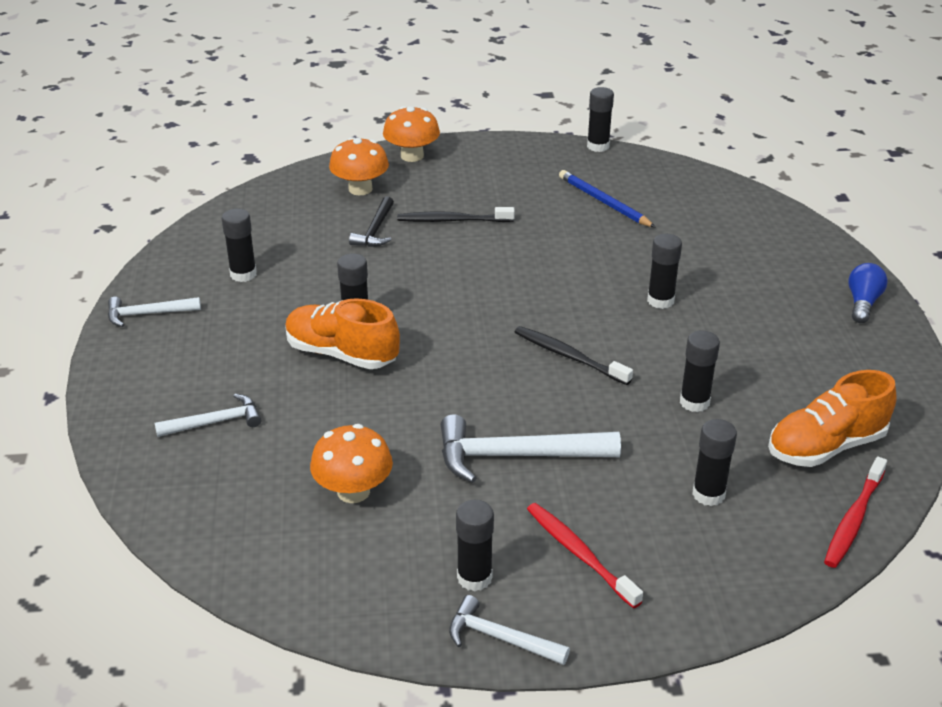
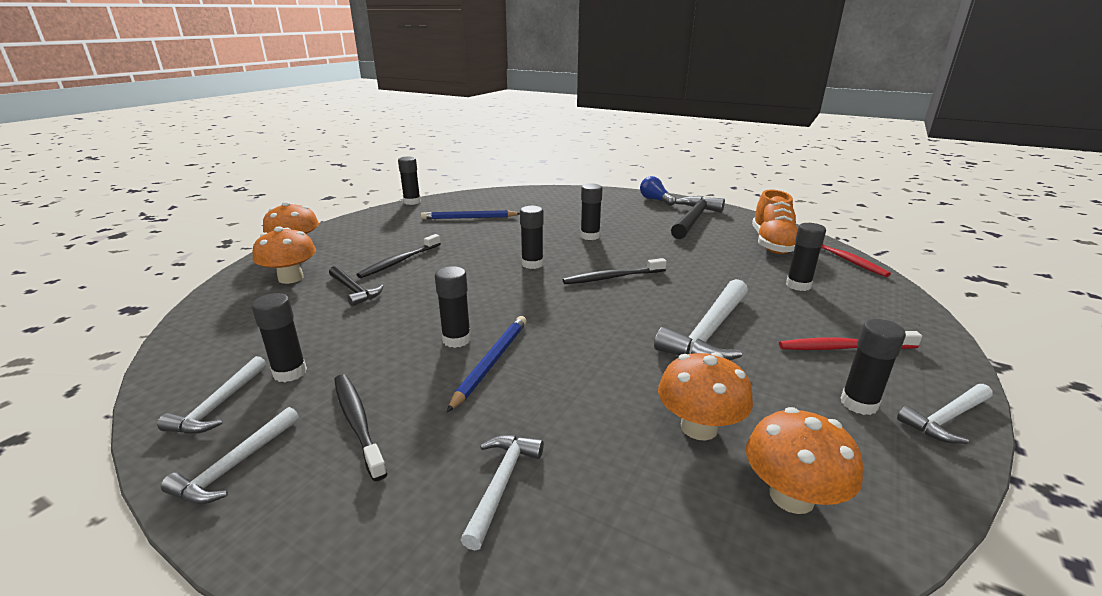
camera: 55 degrees left, 10 degrees down
orange shoe [285,298,400,369] -> blue pencil [447,316,527,412]
black glue stick [680,331,720,412] -> black glue stick moved to [520,206,544,269]
none -> white hammer [157,356,267,434]
none -> black toothbrush [334,374,387,481]
none -> black hammer [671,196,725,239]
none -> orange mushroom [746,407,863,514]

